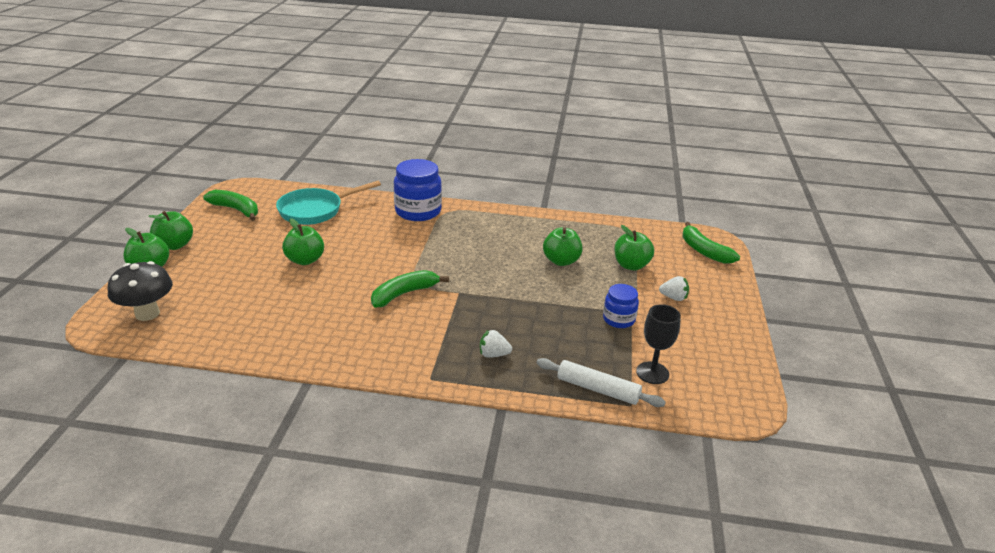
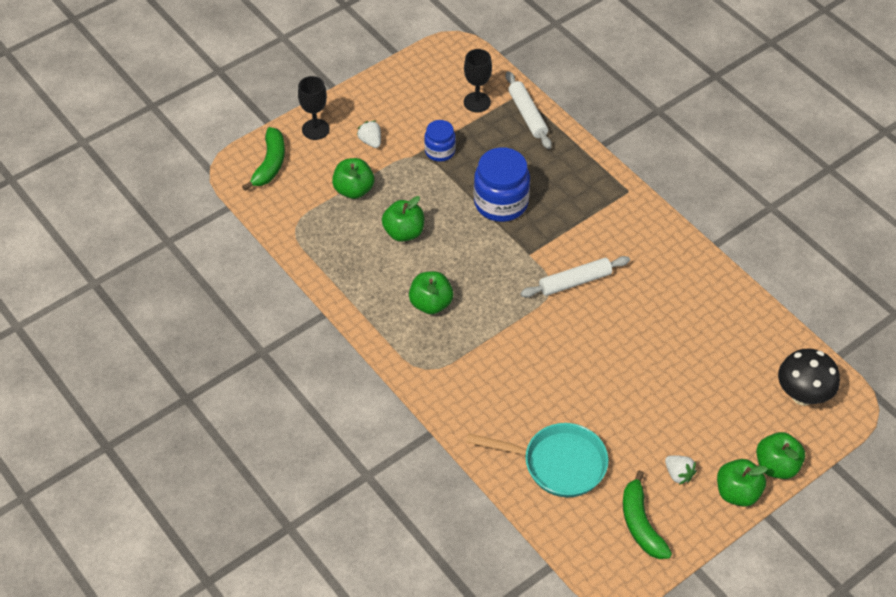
camera: 135 degrees left, 20 degrees up
green apple [282,218,324,265] -> green apple moved to [409,271,454,314]
green banana [371,270,449,307] -> white rolling pin [521,256,630,298]
blue jar [394,159,442,221] -> blue jar moved to [474,147,530,222]
white strawberry [480,329,512,358] -> white strawberry moved to [665,455,697,485]
none -> black goblet [298,76,330,140]

